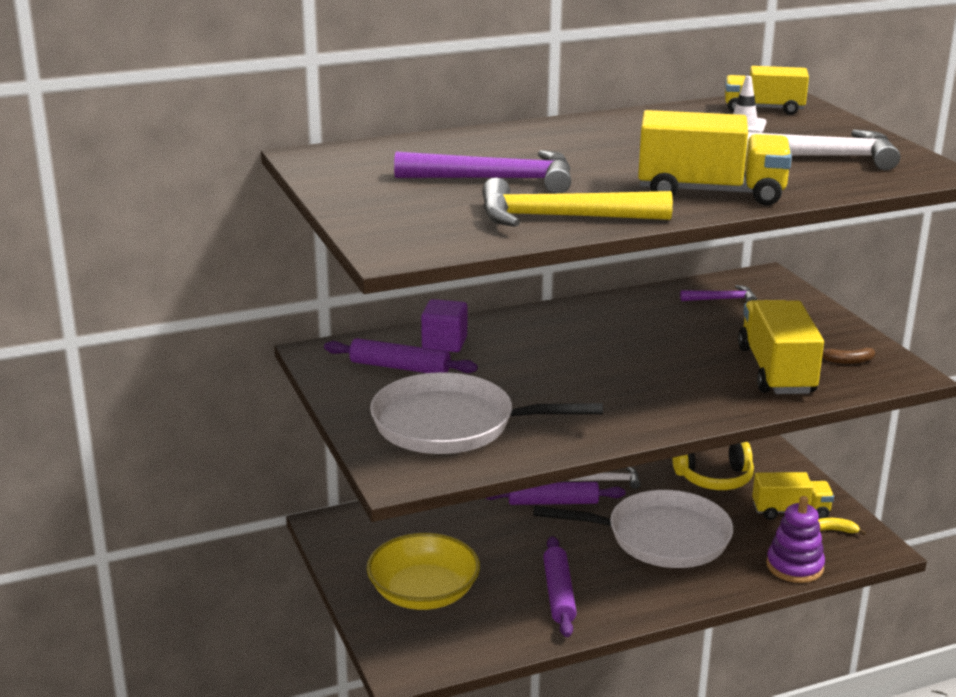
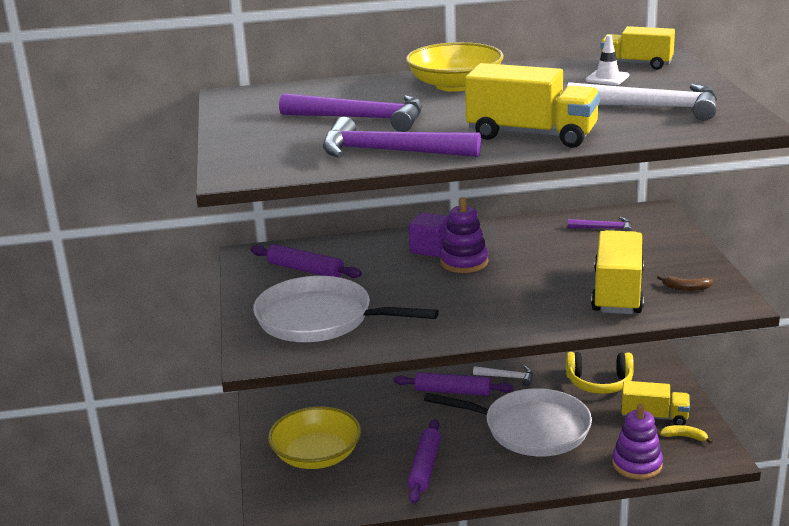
camera: 15 degrees right, 0 degrees up
purple cube [421,299,467,352] -> purple cube moved to [409,212,450,257]
yellow hammer [482,178,673,227] -> purple hammer [323,117,481,158]
none -> yellow bowl [406,42,504,92]
none -> purple stacking toy [440,197,488,273]

